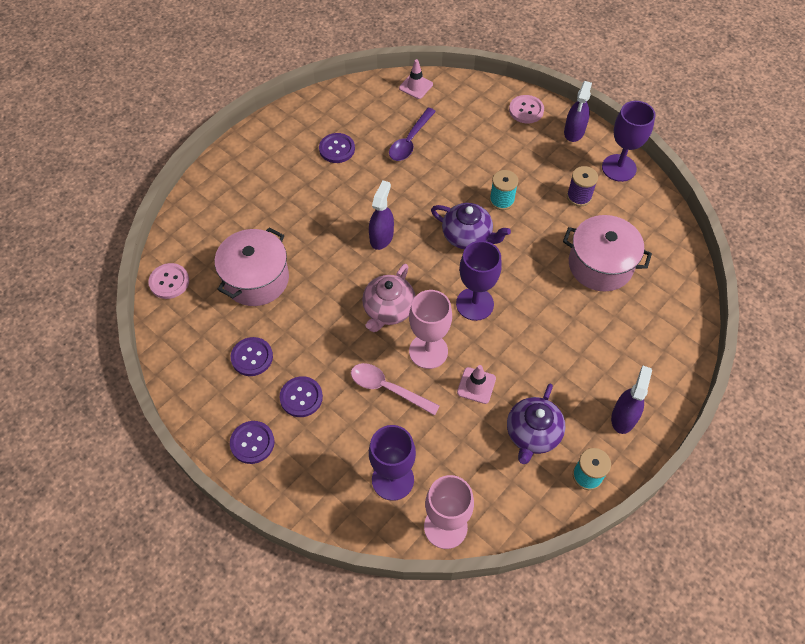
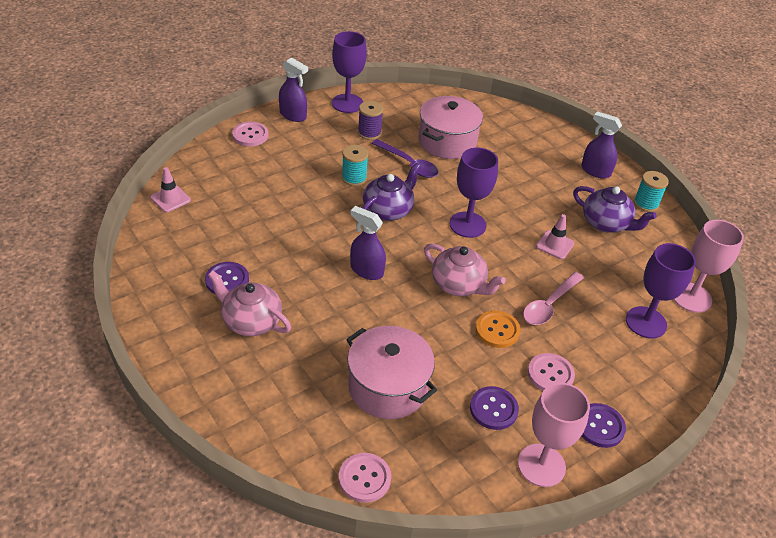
camera: 80 degrees left, 15 degrees down
purple button [280,376,323,417] -> pink button [528,353,575,391]
purple spoon [389,108,436,161] -> purple spoon moved to [372,139,439,178]
pink goblet [409,290,452,369] -> pink goblet moved to [518,383,590,487]
none -> pink teapot [208,271,291,336]
none -> orange button [475,311,520,348]

